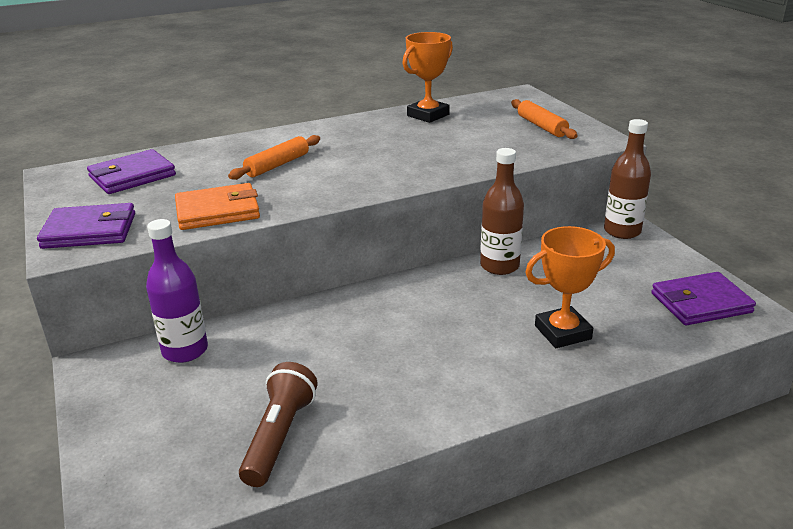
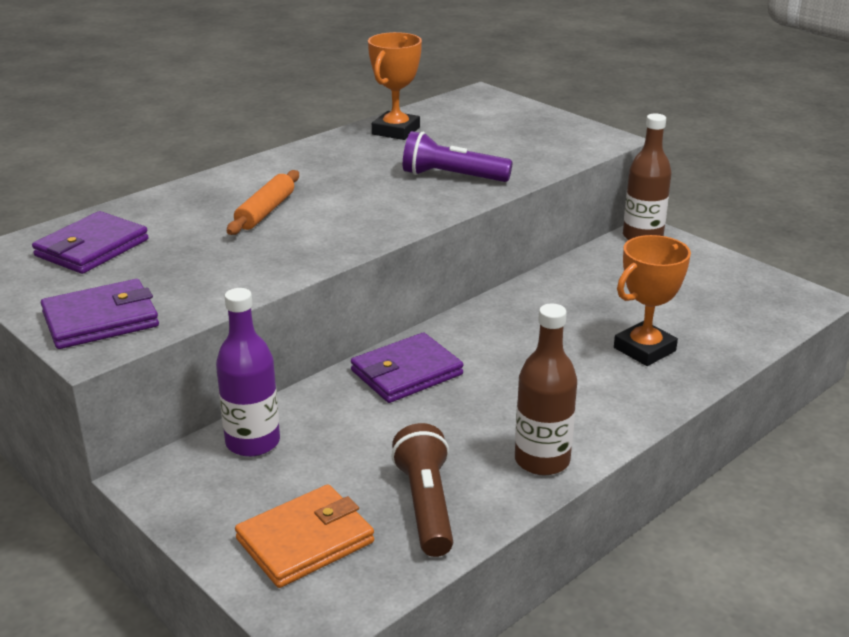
camera: 20 degrees left, 0 degrees up
orange wallet [175,183,260,230] -> orange wallet moved to [235,484,374,588]
brown bottle [480,148,524,275] -> brown bottle moved to [515,304,577,476]
orange rolling pin [511,99,578,139] -> none
purple wallet [651,272,756,325] -> purple wallet moved to [351,332,463,403]
none -> purple flashlight [403,131,513,182]

